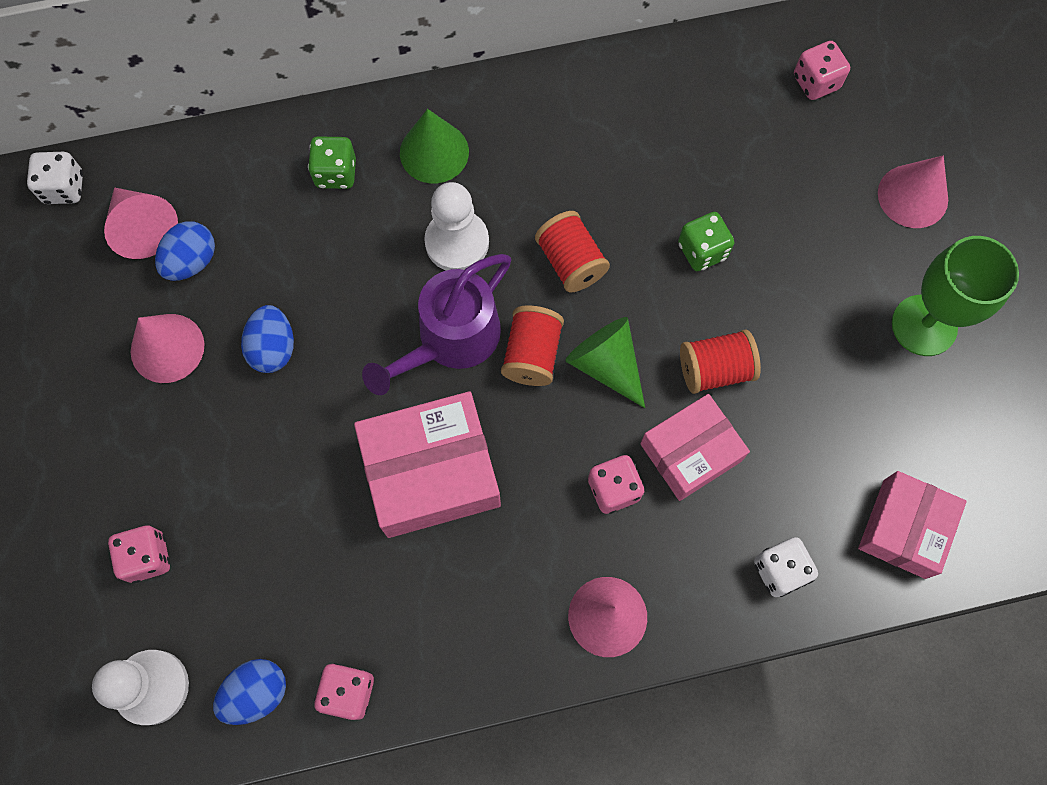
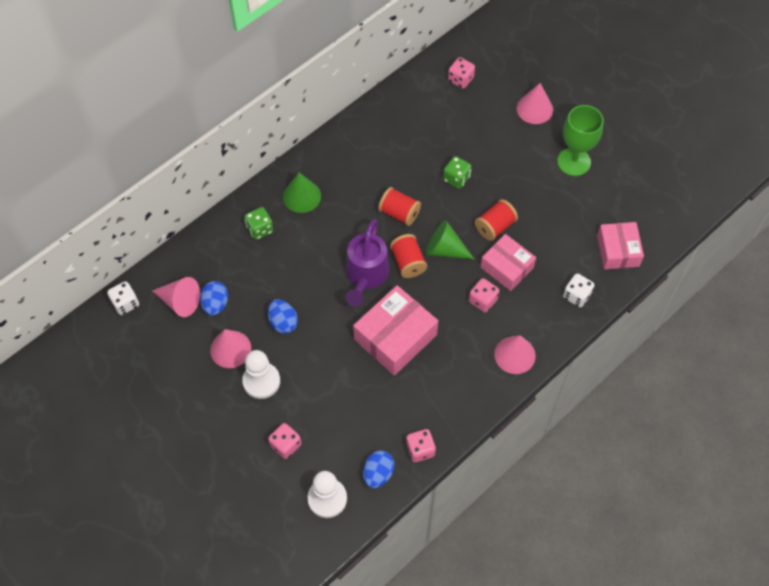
camera: 30 degrees left, 10 degrees down
white pawn [424,182,489,270] -> white pawn moved to [242,350,280,399]
pink box [640,394,750,501] -> pink box turned 75 degrees counterclockwise [480,234,536,291]

